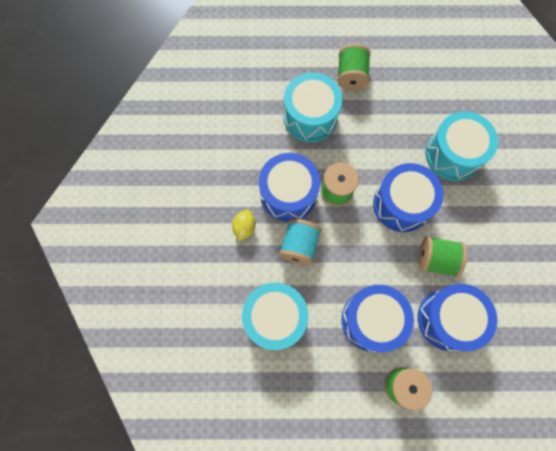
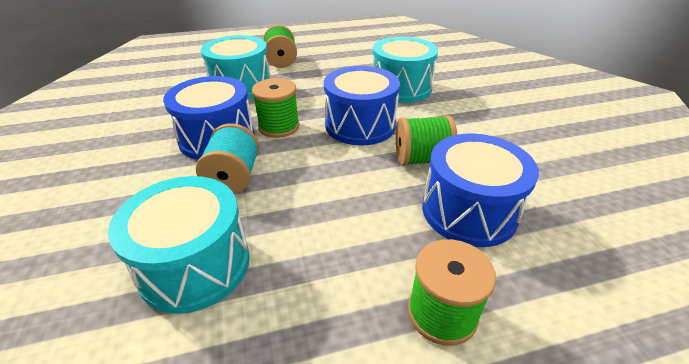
camera: 15 degrees left, 35 degrees down
yellow lemon [232,209,256,241] -> none
blue drum [341,285,414,352] -> none

